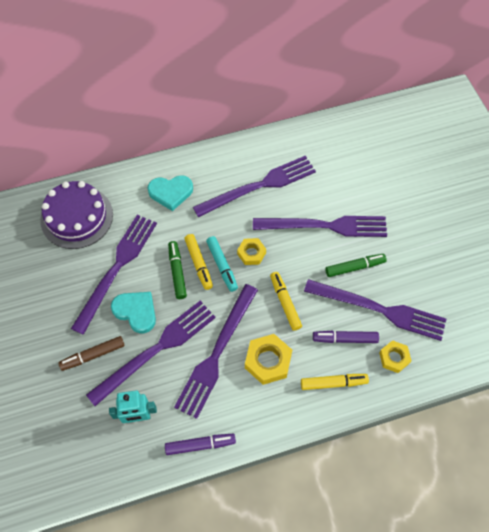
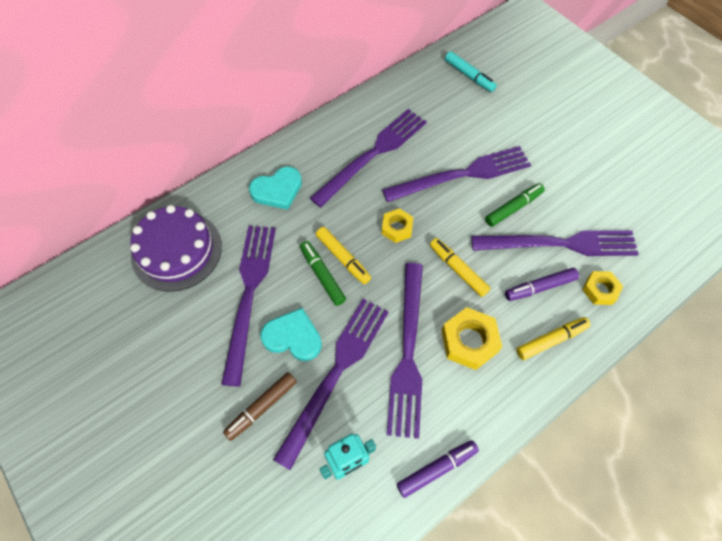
camera: 20 degrees left, 0 degrees up
turquoise marker [206,236,238,292] -> turquoise marker moved to [445,51,497,92]

